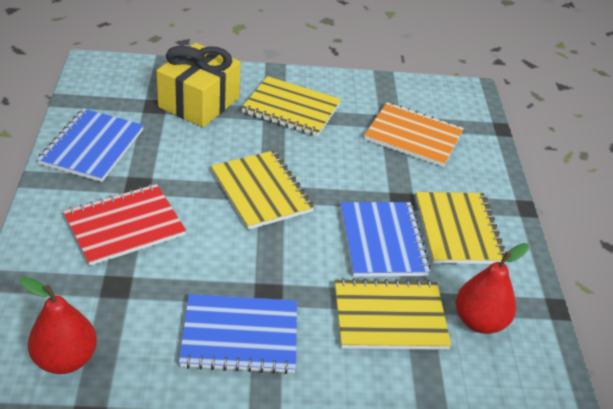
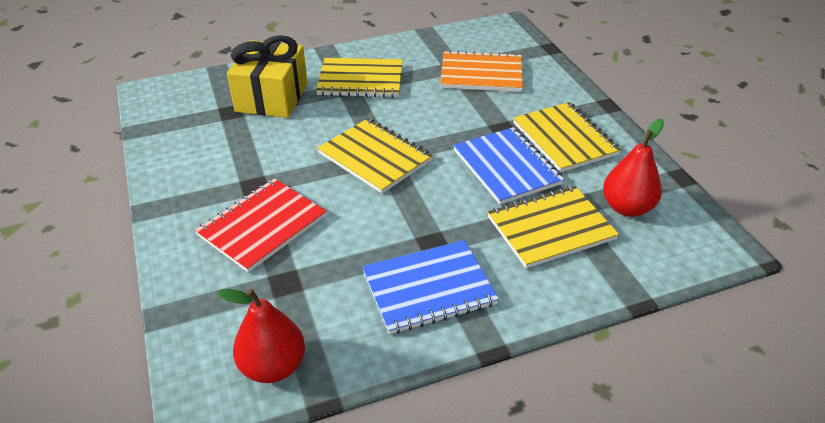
camera: 15 degrees left, 0 degrees up
blue notebook [37,108,144,182] -> none

